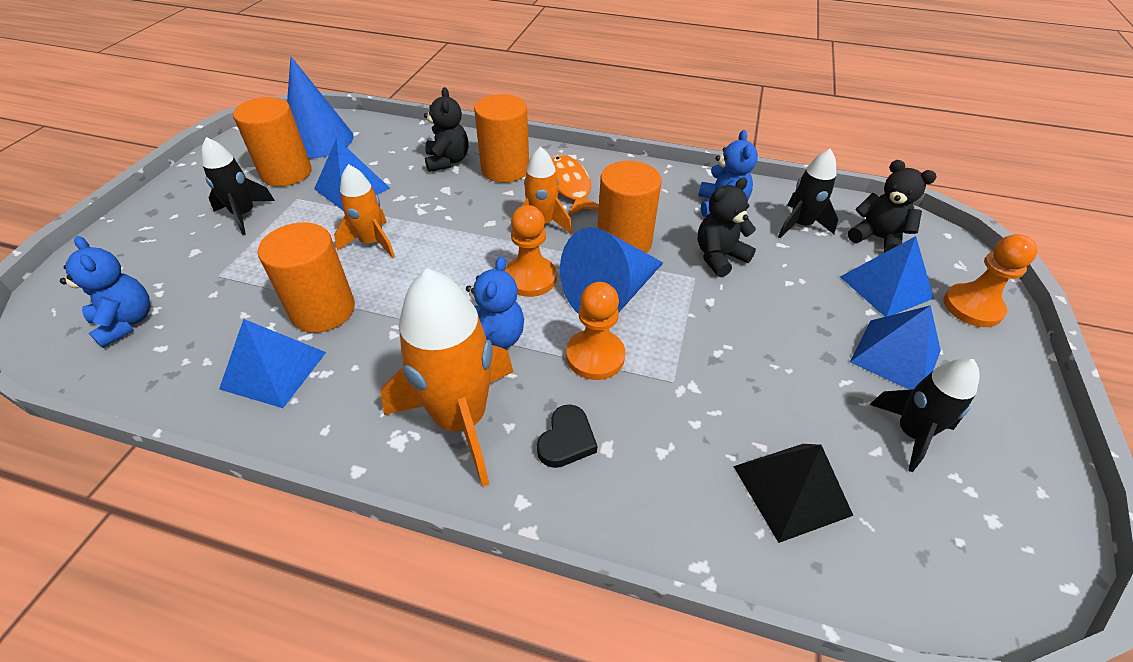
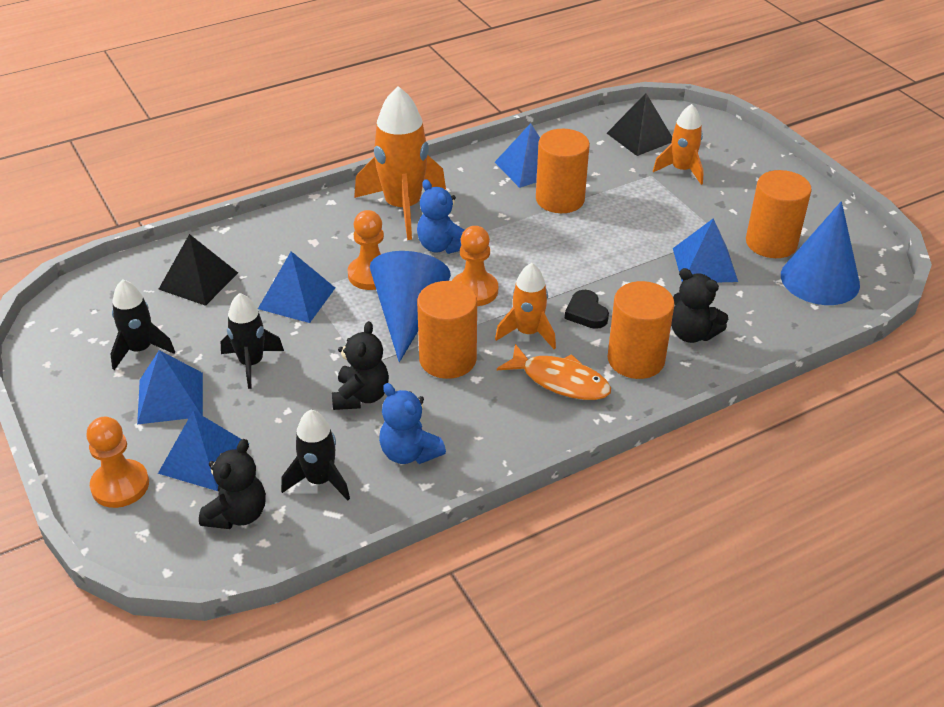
camera: 135 degrees right, 5 degrees down
blue teddy bear [60,236,150,348] -> black pyramid [607,93,672,156]
black rocket [201,137,275,235] -> black rocket moved to [221,293,284,389]
orange rocket [334,164,395,258] -> orange rocket moved to [653,104,704,185]
black heart [537,405,598,468] -> black heart moved to [565,290,609,329]
black teddy bear [848,160,936,253] -> black teddy bear turned 60 degrees counterclockwise [199,439,266,529]
none -> blue pyramid [258,251,335,323]

